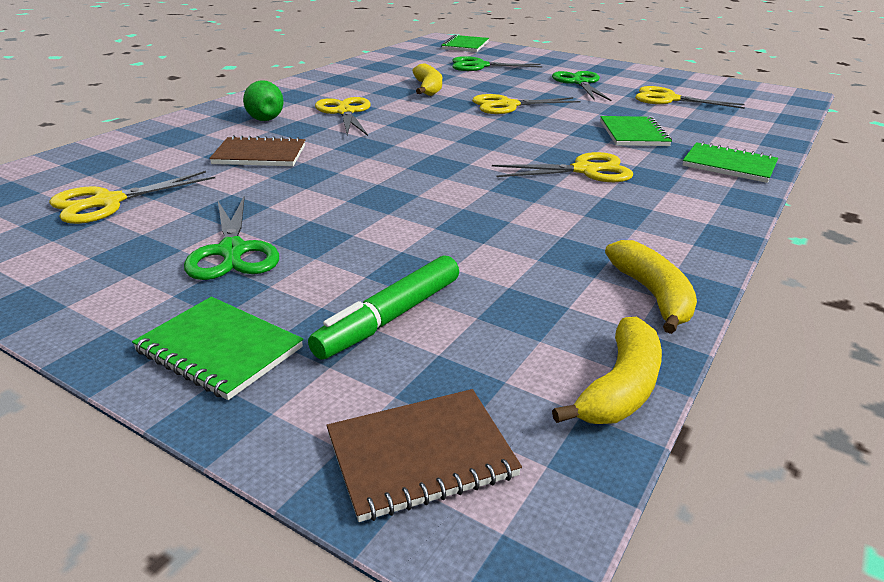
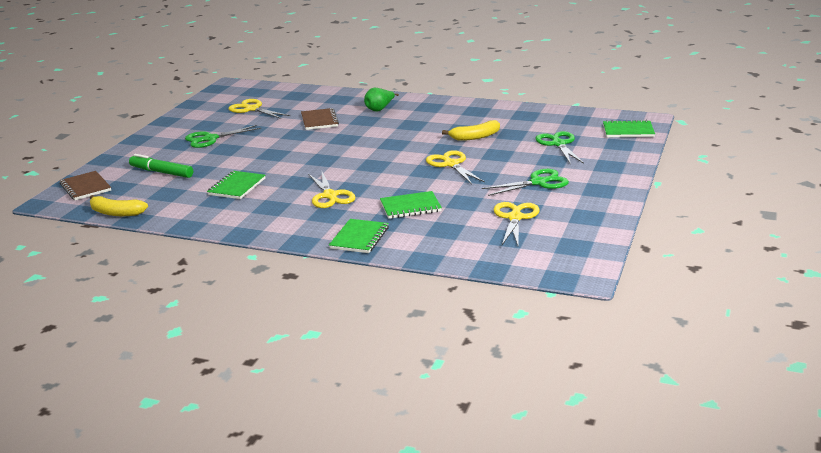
camera: 80 degrees right, 5 degrees down
green notebook [132,297,303,400] -> green notebook moved to [207,171,265,199]
yellow scissors [315,97,371,136] -> none
yellow banana [605,240,697,334] -> none

